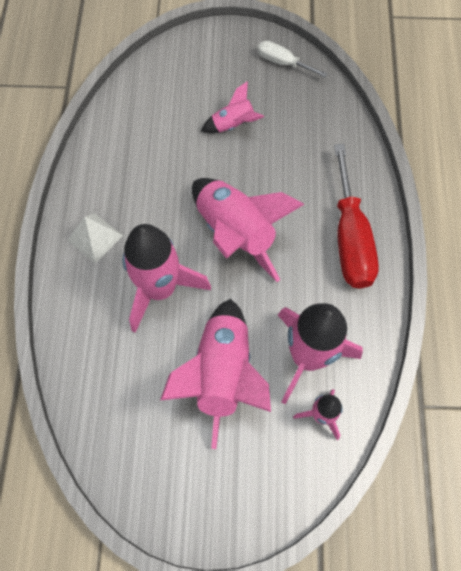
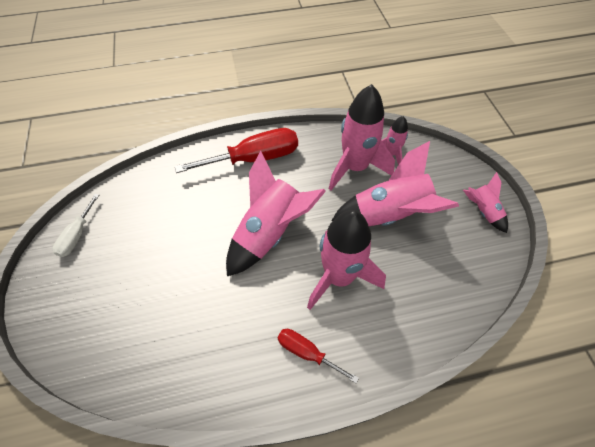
camera: 105 degrees left, 10 degrees down
white pyramid [67,213,123,263] -> red screwdriver [278,329,359,383]
pink rocket [201,81,264,133] -> pink rocket moved to [463,172,508,233]

